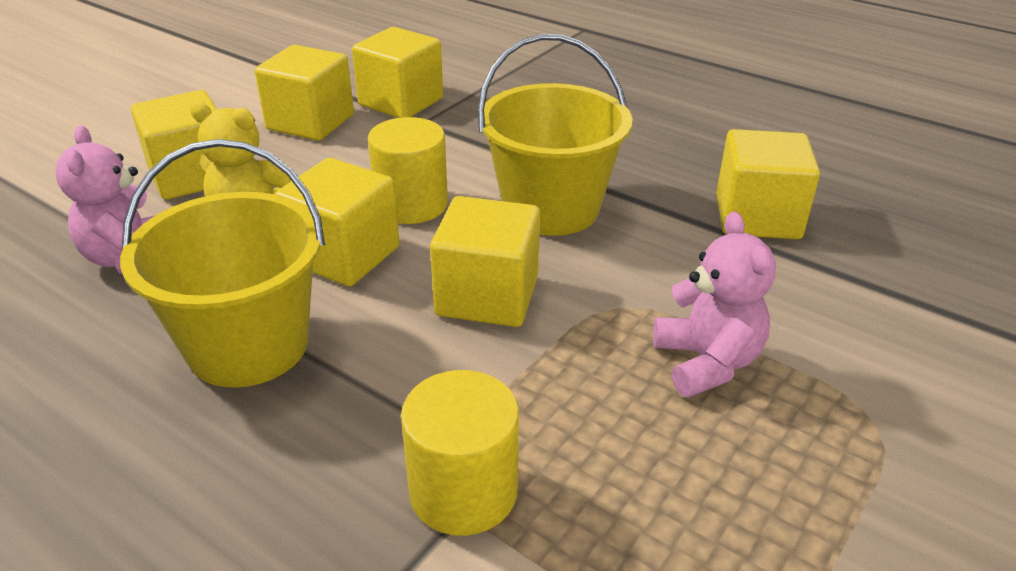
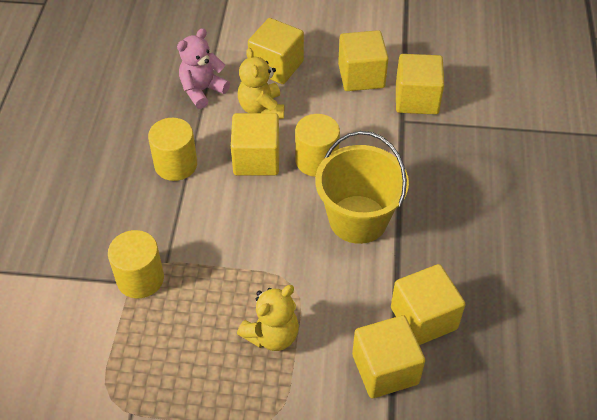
camera: 60 degrees right, 15 degrees up
yellow bucket [120,139,325,388] -> yellow cylinder [148,118,197,181]
yellow cube [430,196,540,327] -> yellow cube moved to [352,315,425,398]
pink teddy bear [653,212,776,397] -> yellow teddy bear [237,285,299,351]

